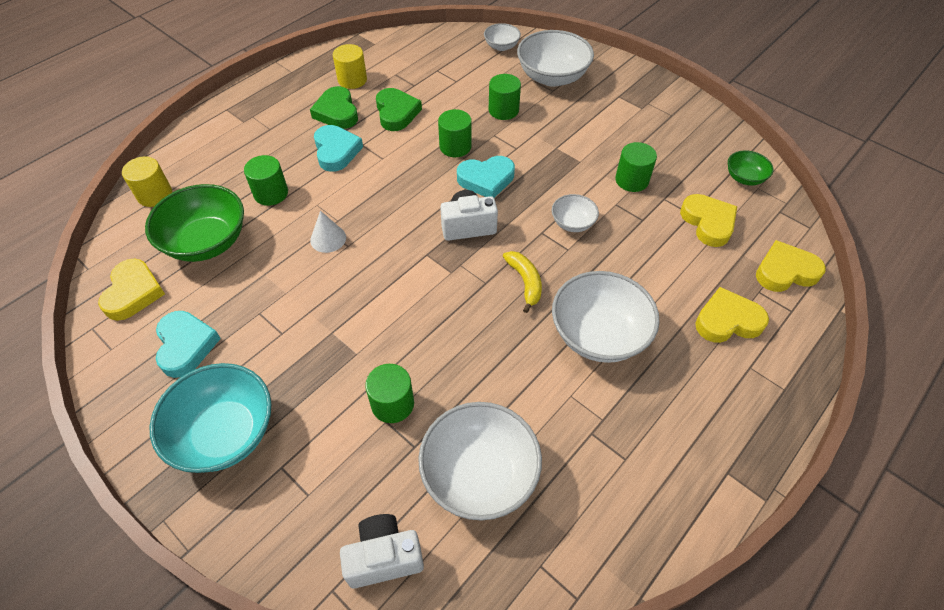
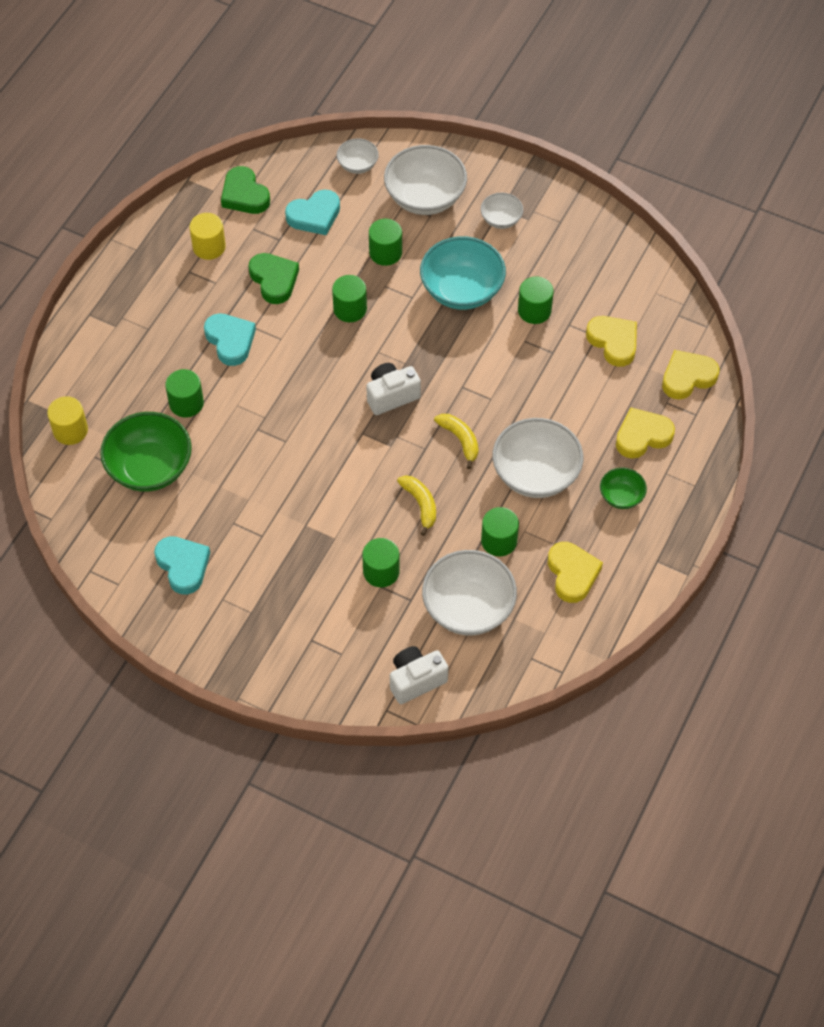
camera: 15 degrees left, 5 degrees up
yellow heart [98,259,165,321] -> yellow heart moved to [548,542,603,603]
turquoise bowl [149,363,271,473] -> turquoise bowl moved to [420,236,506,310]
green heart [310,86,358,129] -> green heart moved to [221,166,270,214]
white cone [310,211,346,253] -> none
turquoise heart [457,156,515,198] -> turquoise heart moved to [285,189,340,235]
white bowl [552,194,599,232] -> white bowl moved to [480,193,523,229]
green bowl [728,150,773,185] -> green bowl moved to [600,468,647,509]
none -> yellow banana [397,475,436,536]
none -> green cylinder [481,507,519,556]

